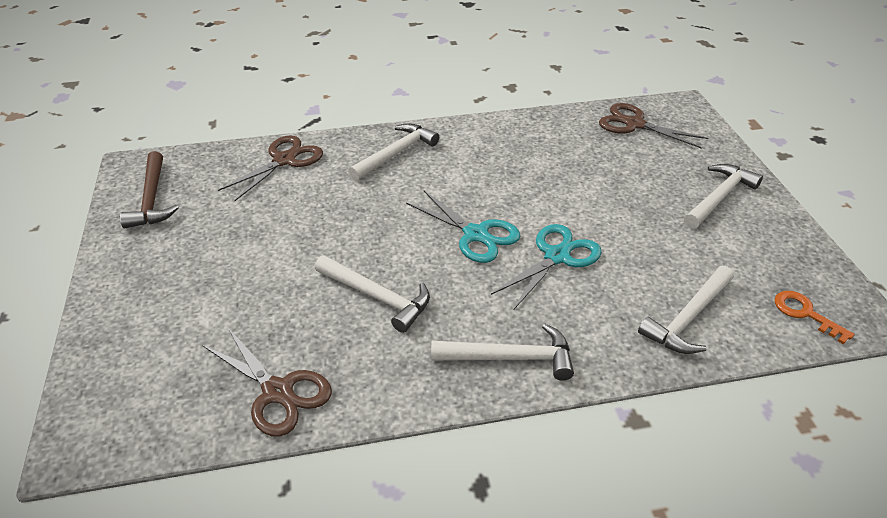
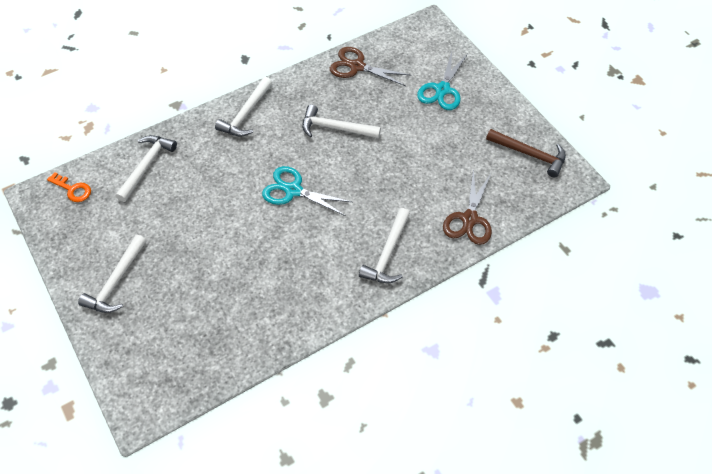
camera: 160 degrees right, 15 degrees up
brown hammer [120,151,179,229] -> brown hammer turned 150 degrees clockwise [486,129,566,177]
white hammer [431,324,574,381] -> white hammer turned 45 degrees counterclockwise [215,77,272,137]
turquoise scissors [491,224,602,309] -> turquoise scissors moved to [417,52,468,110]
brown scissors [599,103,709,149] -> none

